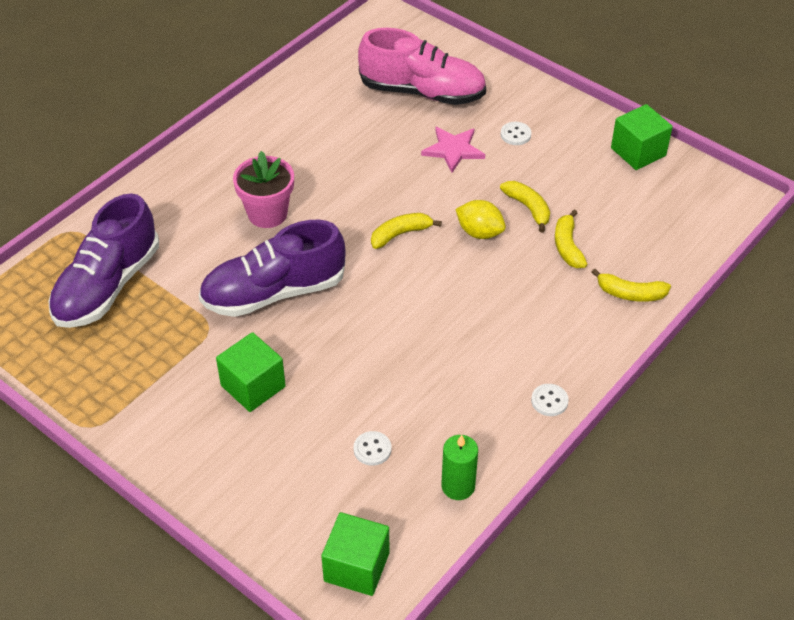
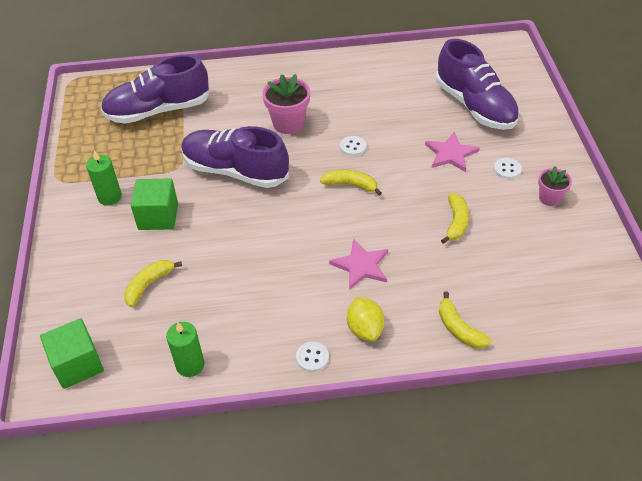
camera: 45 degrees right, 0 degrees up
white button [354,431,391,466] -> white button moved to [340,136,366,156]
pink shoe [358,28,486,105] -> purple shoe [436,39,520,130]
yellow lemon [455,200,506,239] -> yellow lemon moved to [347,297,385,341]
yellow banana [555,210,588,268] -> yellow banana moved to [124,260,182,307]
green cube [611,104,673,170] -> none
none -> green candle [86,150,122,206]
none -> pink star [329,239,388,290]
none -> pink flower pot [538,166,572,206]

